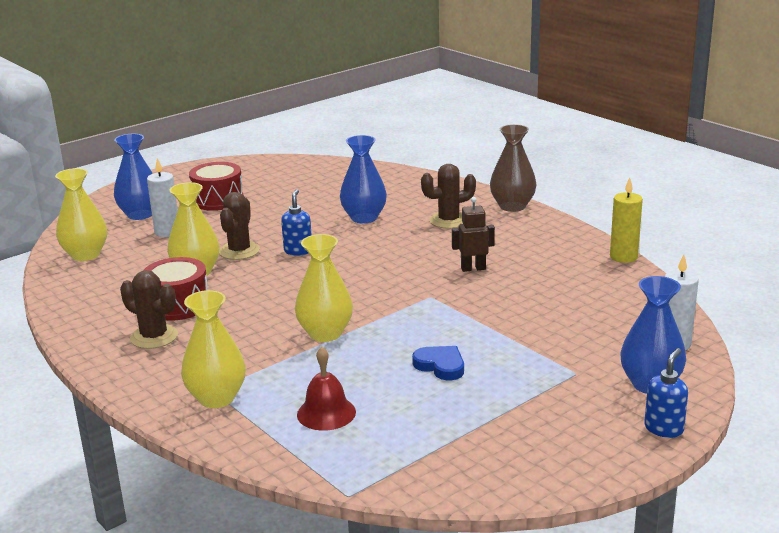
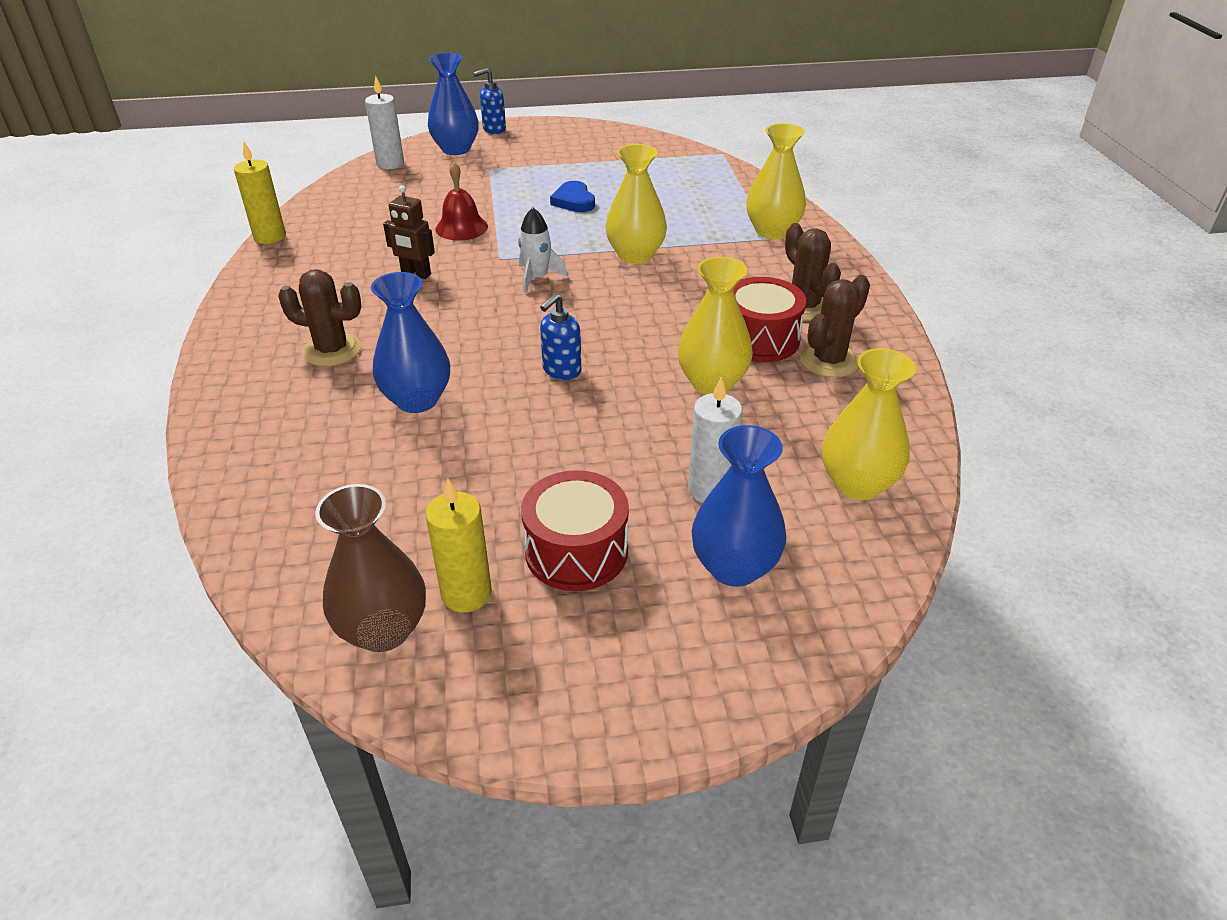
camera: 150 degrees left, 15 degrees up
brown cactus [219,192,260,260] -> brown cactus moved to [800,275,870,378]
red bell [297,347,356,431] -> red bell moved to [435,162,488,241]
brown vase [490,124,537,212] -> brown vase moved to [315,484,426,652]
none -> yellow candle [425,478,492,612]
none -> white rocket [518,208,568,294]

